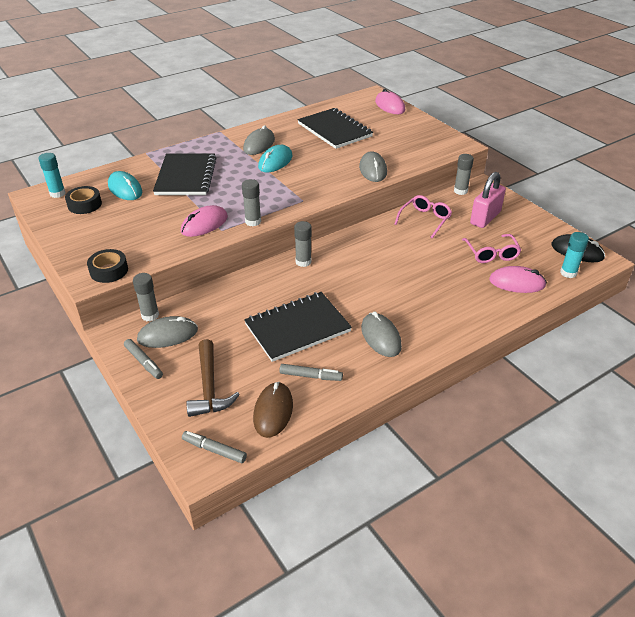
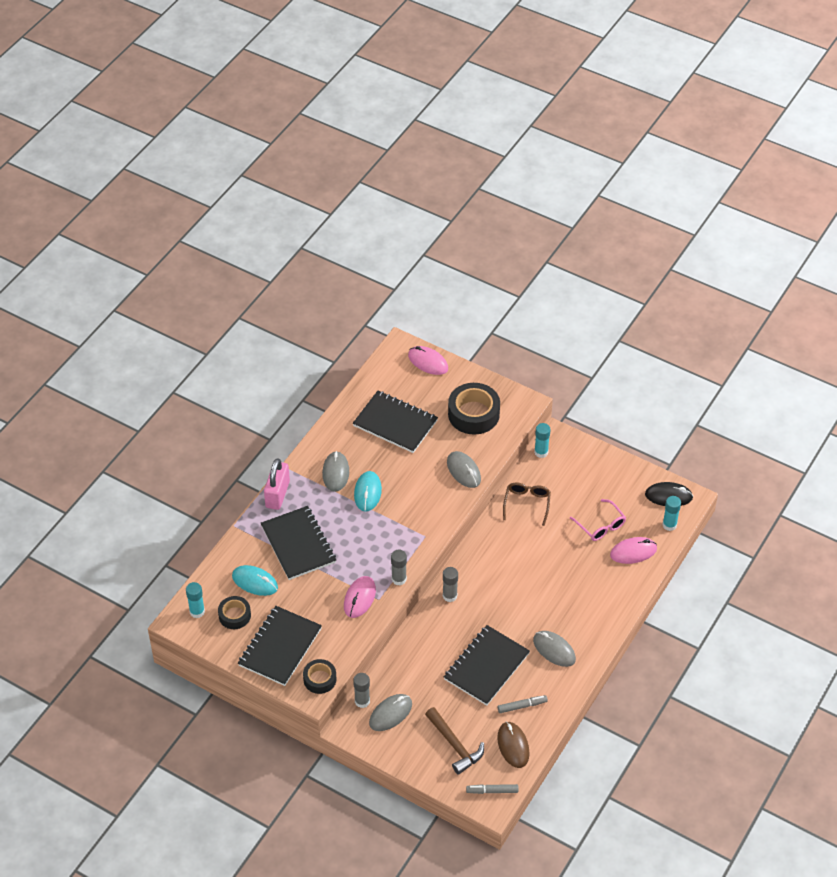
camera: 25 degrees left, 10 degrees up
grey marker [124,339,163,379] -> none
pink glasses [395,195,452,238] -> brown glasses [503,482,551,526]
grey glue stick [454,154,474,195] -> turquoise glue stick [534,423,551,458]
pink padlock [470,172,506,228] -> pink padlock moved to [264,458,290,510]
none -> black notebook [238,606,322,686]
none -> black tape [448,383,500,435]

